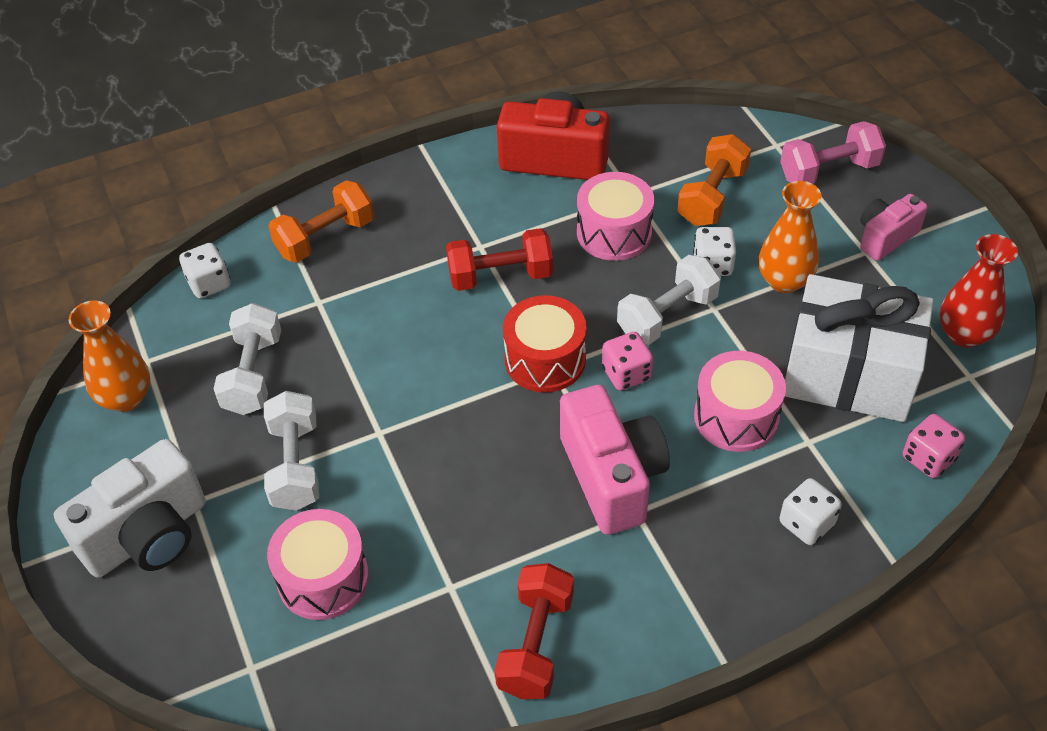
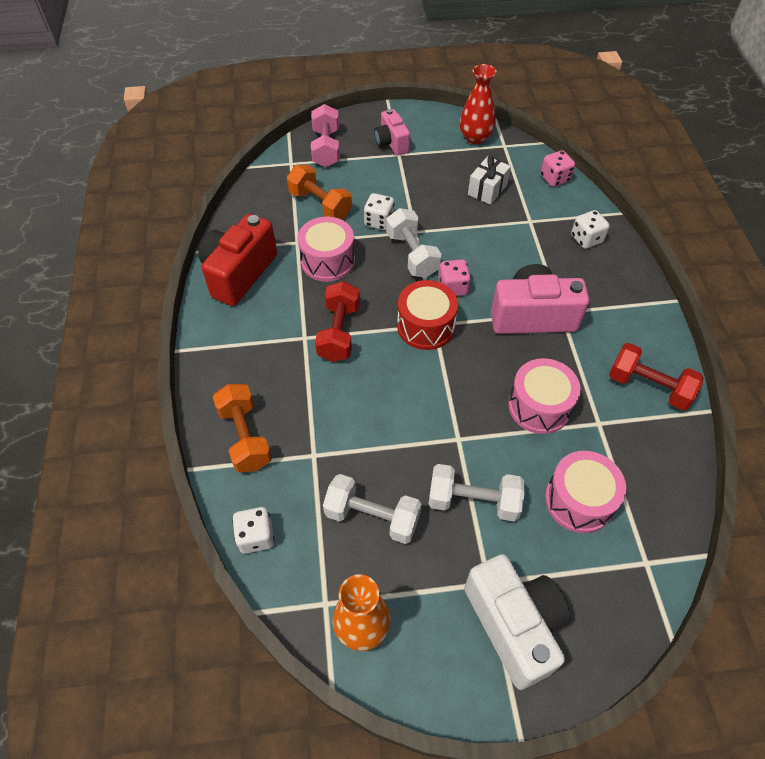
camera: 75 degrees left, 5 degrees up
pink drum [694,351,786,452] -> pink drum moved to [508,358,581,434]
orange vase [759,181,822,293] -> none
white gift [785,274,934,422] -> white gift [468,156,511,205], size x0.48

